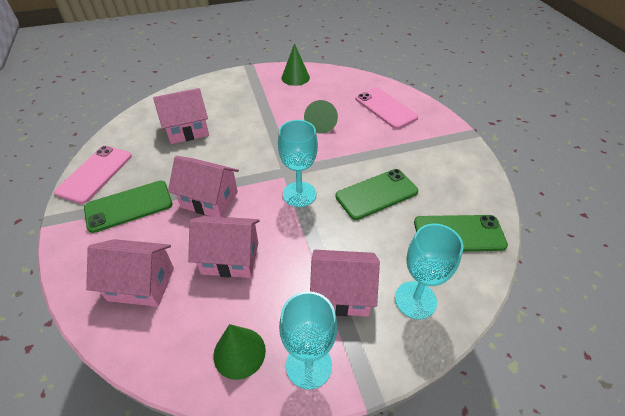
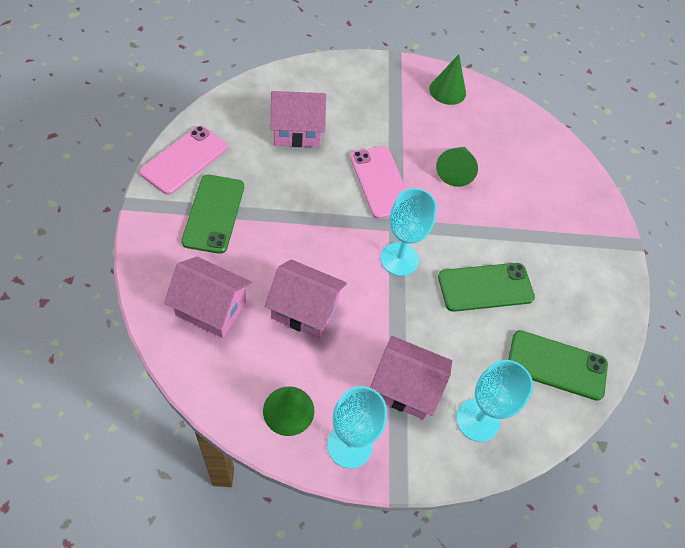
camera: 10 degrees right, 10 degrees up
green phone [84,181,173,233] -> green phone turned 75 degrees counterclockwise [181,175,244,254]
pink house [168,156,239,217] -> none
pink phone [356,87,418,129] -> pink phone moved to [350,146,406,219]

